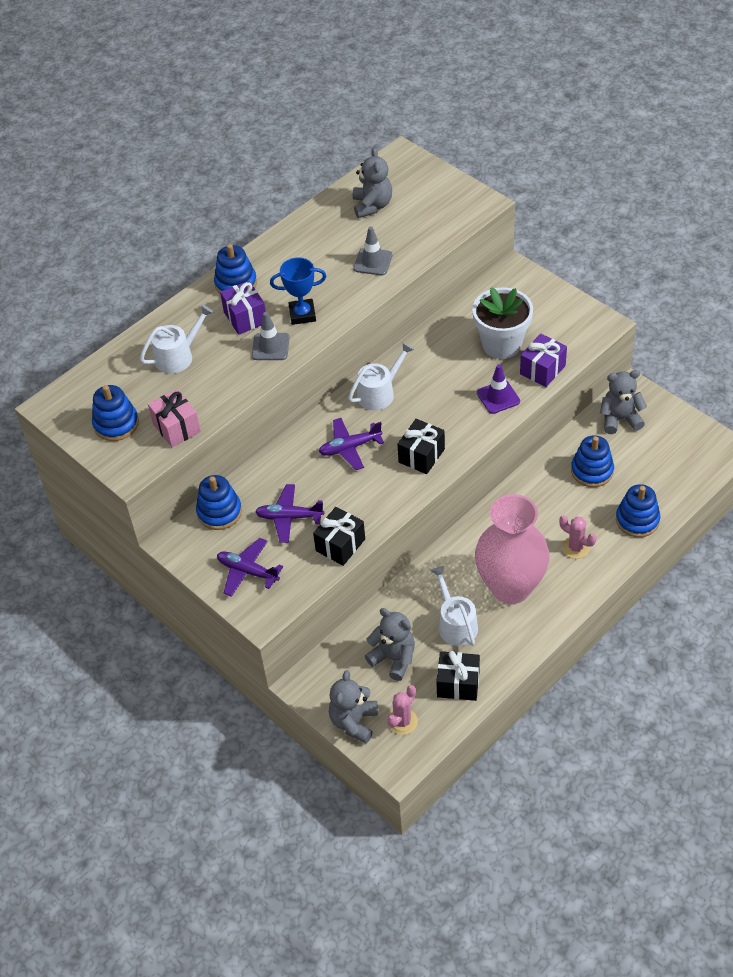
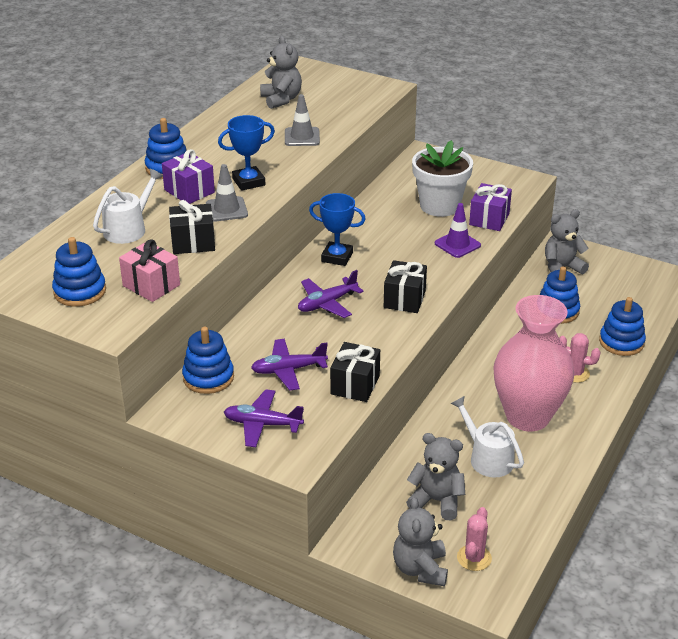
camera: 20 degrees left, 15 degrees down
white watering can [348,342,414,410] -> blue trophy [309,193,366,266]
black gift [436,651,480,701] -> black gift moved to [169,200,215,254]

